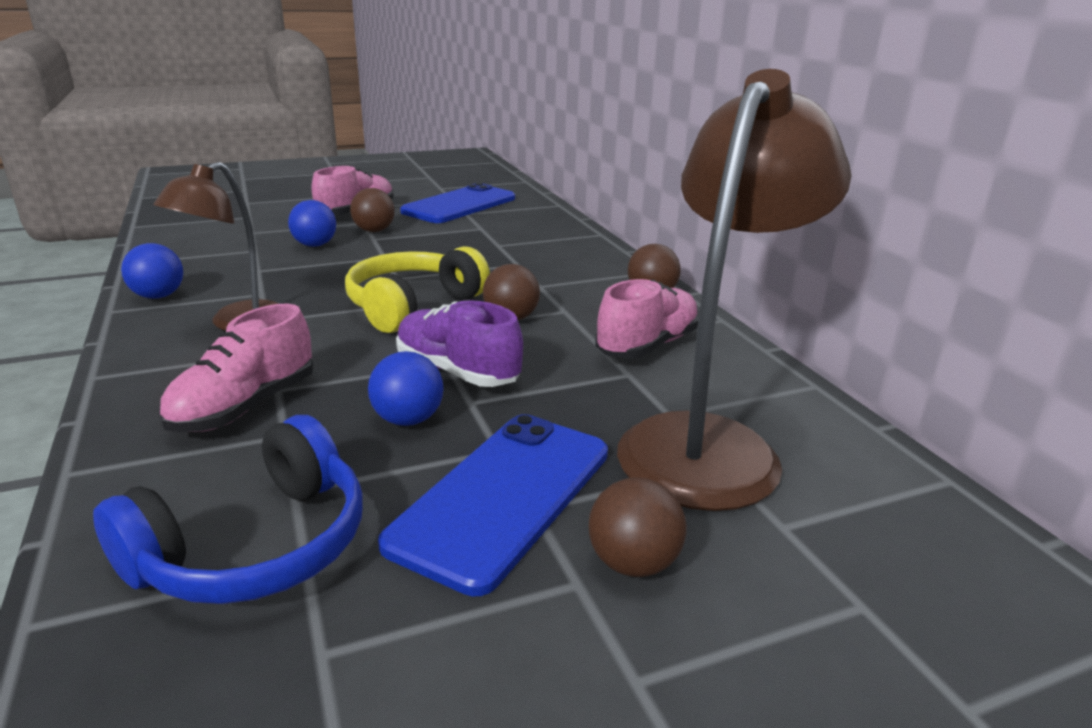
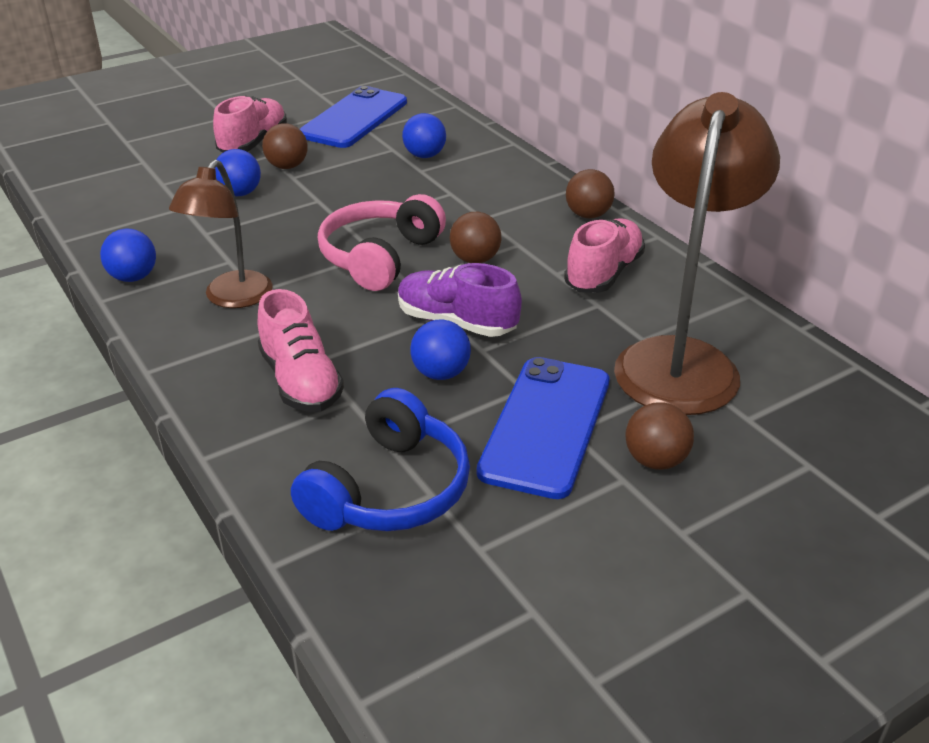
camera: 10 degrees left, 10 degrees up
pink shoe [158,304,314,432] -> pink shoe turned 45 degrees counterclockwise [258,289,344,412]
yellow headphones [345,246,490,333] -> pink headphones [318,194,446,291]
none -> blue ball [402,113,446,158]

